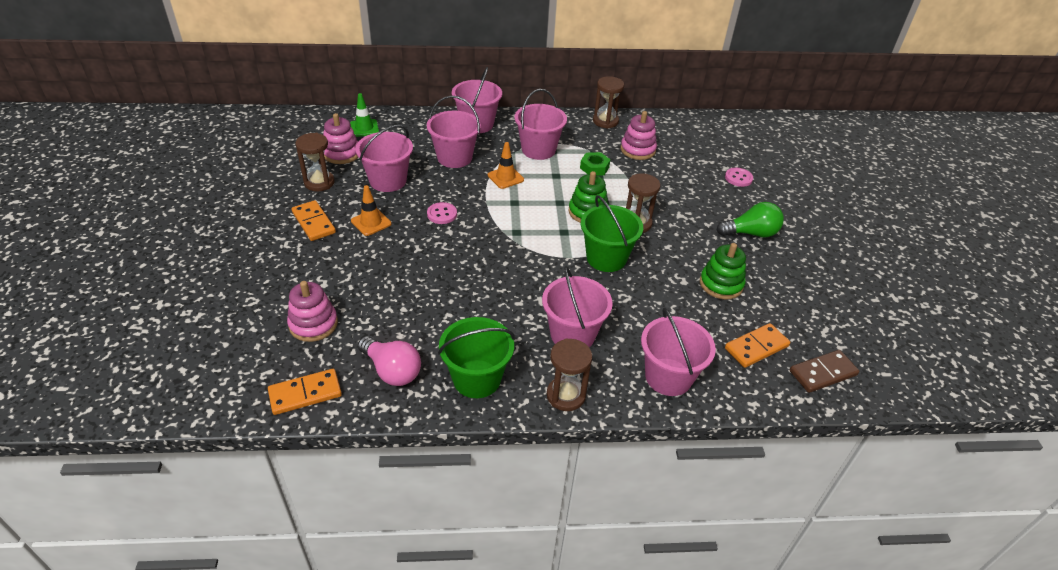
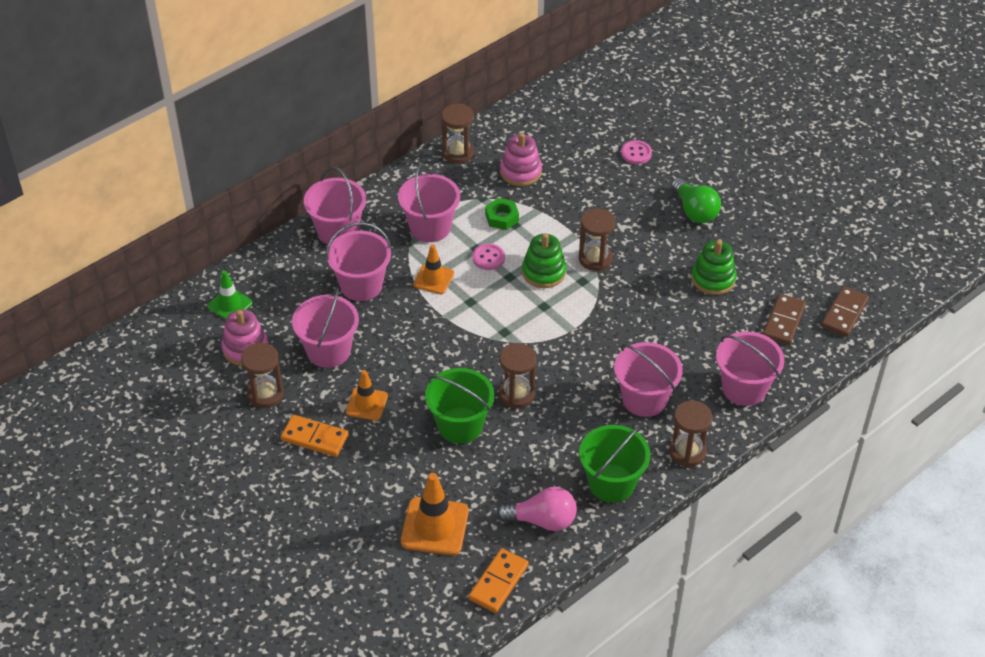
camera: 35 degrees left, 5 degrees up
pink stacking toy [287,281,338,342] -> orange traffic cone [401,473,469,555]
pink button [427,202,457,224] -> pink button moved to [472,243,505,270]
green bucket [581,195,643,272] -> green bucket moved to [425,368,494,444]
green light bulb [717,202,784,237] -> green light bulb turned 105 degrees clockwise [671,178,721,223]
orange domino [725,323,790,368] -> brown domino [763,294,806,345]
none -> brown hourglass [499,343,536,408]

